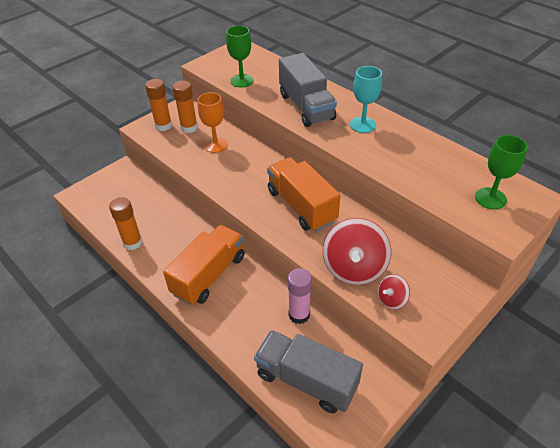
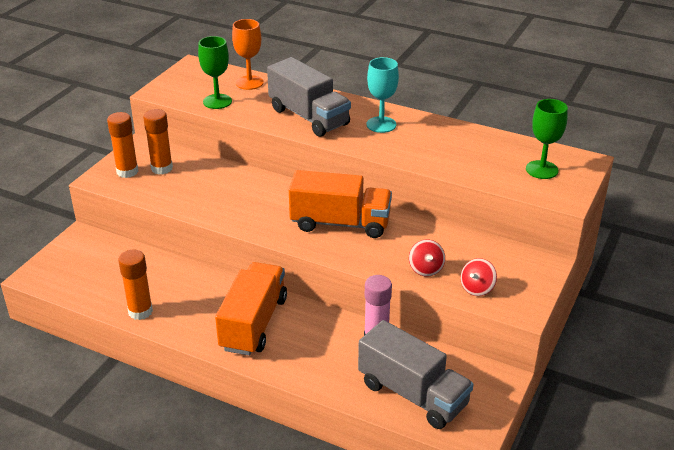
camera: 20 degrees left, 10 degrees down
orange goblet [198,92,228,153] -> orange goblet moved to [232,19,264,90]
grey truck [254,330,363,413] -> grey truck turned 150 degrees counterclockwise [358,320,474,429]
orange truck [267,157,340,231] -> orange truck turned 150 degrees clockwise [289,170,392,238]
red spinning top [323,218,391,285] -> red spinning top [409,239,445,277], size x0.50

